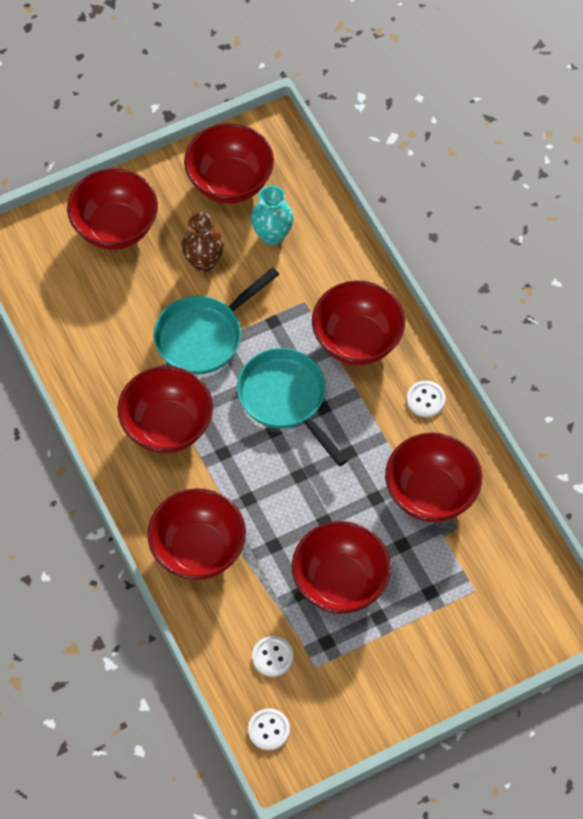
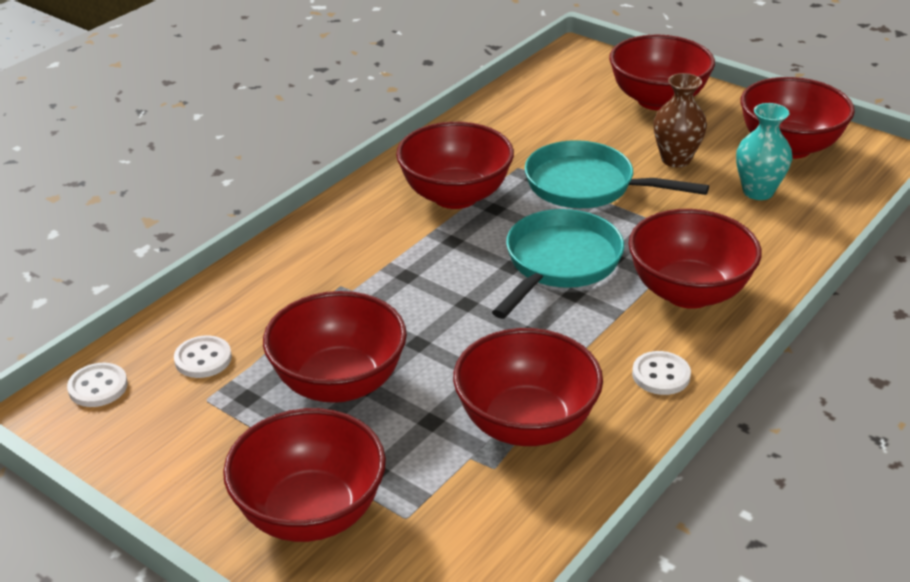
camera: 65 degrees right, 25 degrees down
red bowl [147,488,246,580] -> red bowl moved to [223,408,386,542]

